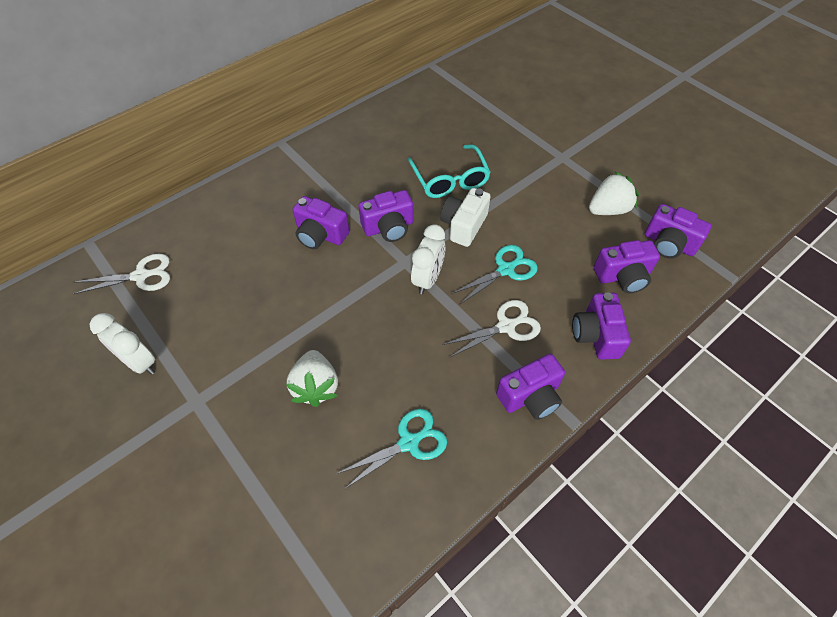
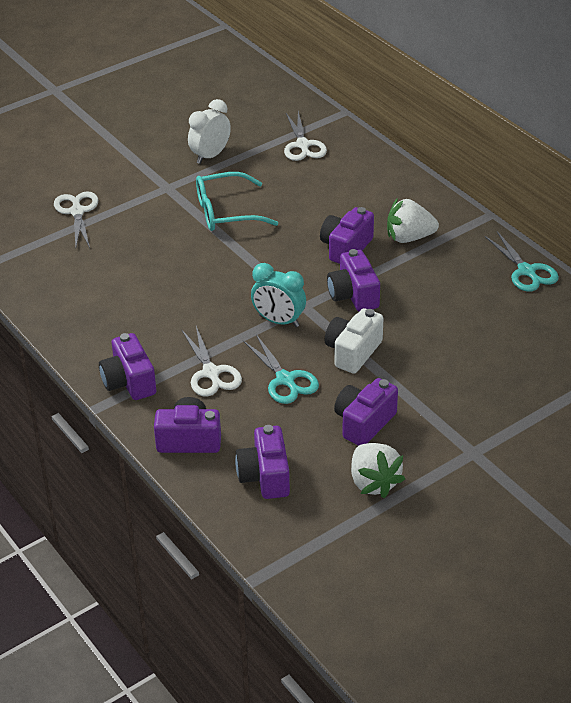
camera: 95 degrees right, 15 degrees down
white strawberry [286,350,338,407] -> white strawberry moved to [387,199,439,243]
turquoise scissors [336,409,447,489] -> turquoise scissors moved to [485,231,559,292]
turquoise glasses [408,144,491,198] -> turquoise glasses moved to [196,172,278,231]
white clock [411,224,445,294] -> turquoise clock [251,263,306,327]
white camera [440,188,491,247] -> white camera turned 90 degrees counterclockwise [325,308,383,374]
purple camera [645,204,711,258] -> purple camera moved to [334,378,398,446]
none -> white scissors [54,191,98,248]

